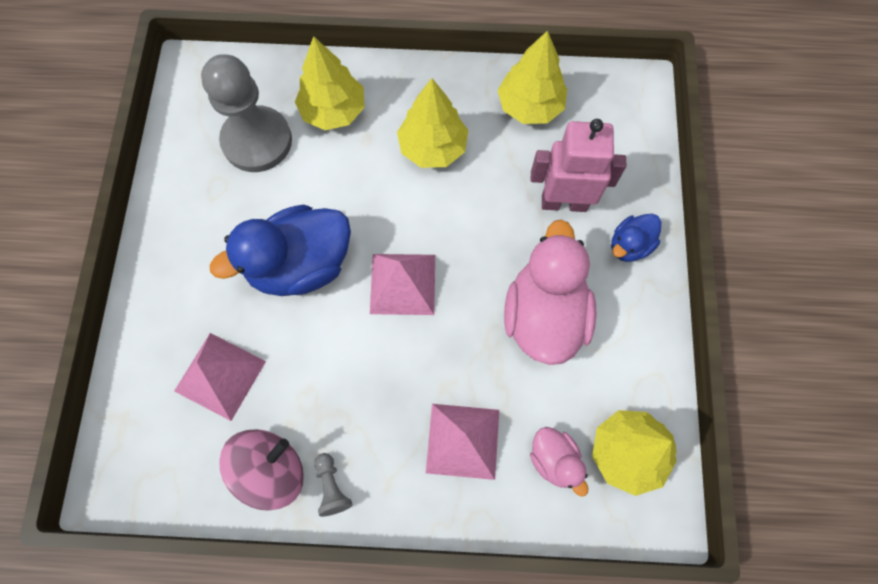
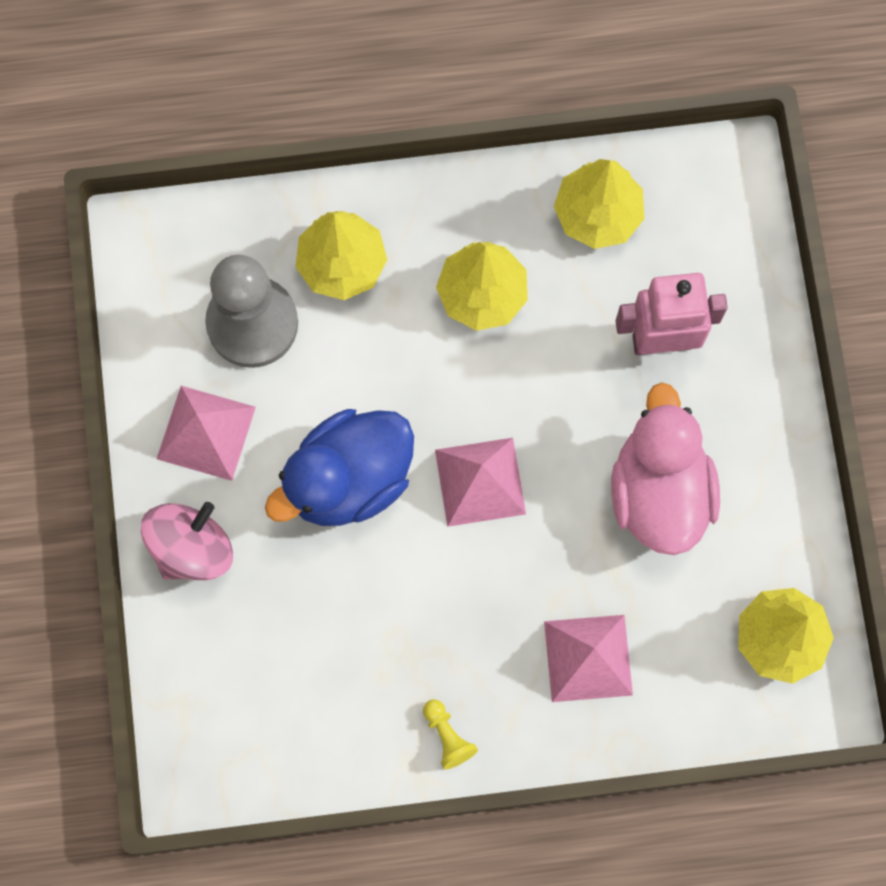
camera: 10 degrees left, 5 degrees up
pink pyramid [174,333,266,421] -> pink pyramid moved to [157,386,256,481]
pink spinning top [219,429,304,511] -> pink spinning top moved to [141,502,233,580]
grey pawn [314,453,353,517] -> yellow pawn [423,700,478,770]
pink duck [530,427,588,497] -> none
blue duck [611,214,661,262] -> none

